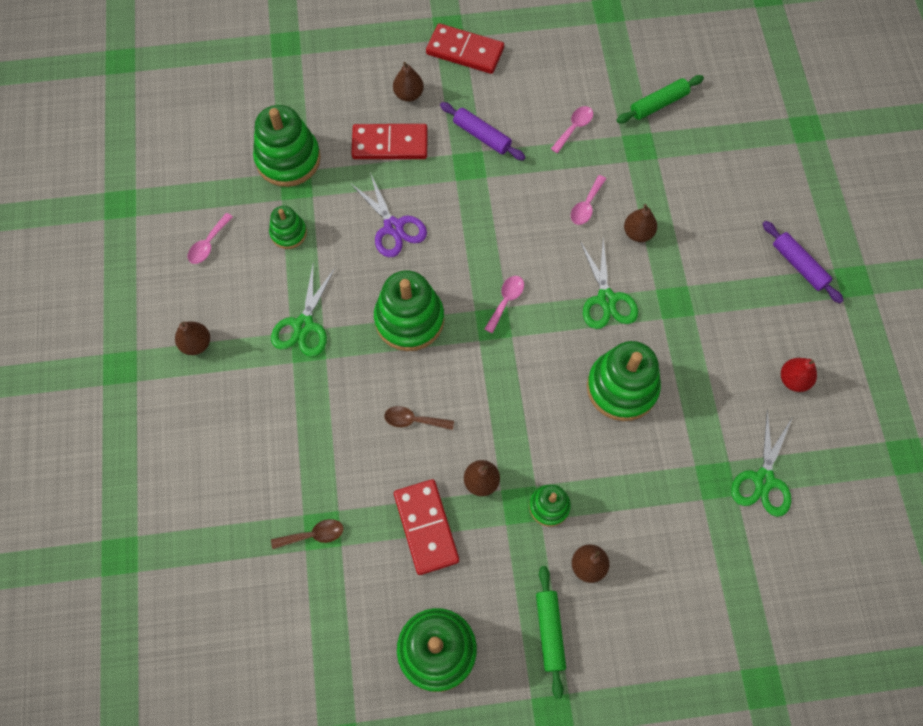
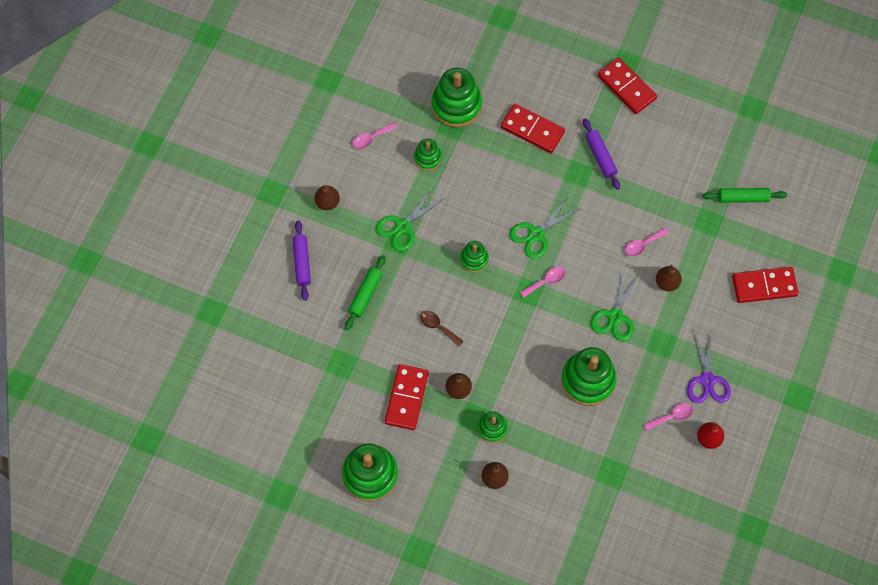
camera: 30 degrees right, 0 degrees up
brown spoon [271,519,343,549] -> none
purple scissors [350,173,427,257] -> purple scissors moved to [687,328,731,403]
green stacking toy [374,271,444,351] -> green stacking toy [460,241,489,273], size x0.54
brown pear [393,62,424,102] -> none
green rolling pin [536,566,566,699] -> green rolling pin moved to [345,255,386,330]
pink spoon [551,106,593,153] -> pink spoon moved to [643,403,693,431]
green scissors [731,409,792,517] -> green scissors moved to [509,197,581,259]
purple rolling pin [762,221,844,303] -> purple rolling pin moved to [293,220,311,301]
none -> red domino [732,267,799,303]

